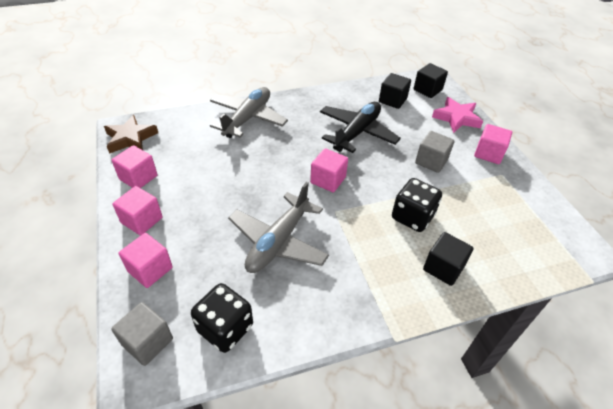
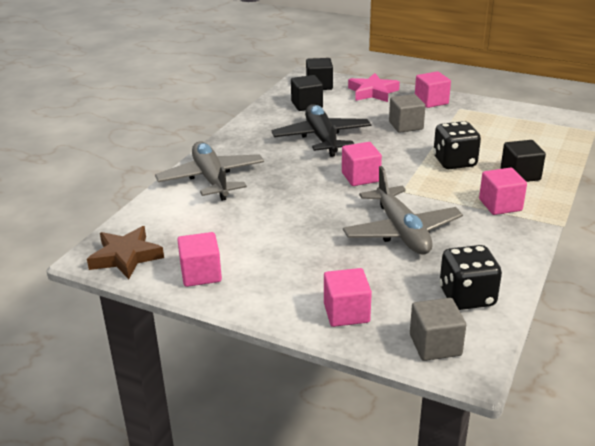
camera: 45 degrees left, 15 degrees down
pink cube [113,186,163,235] -> pink cube moved to [479,168,527,215]

